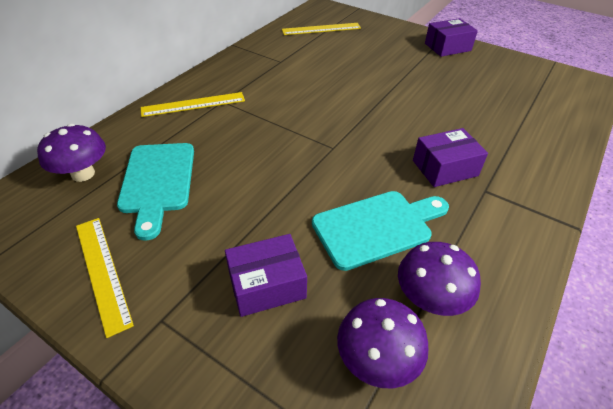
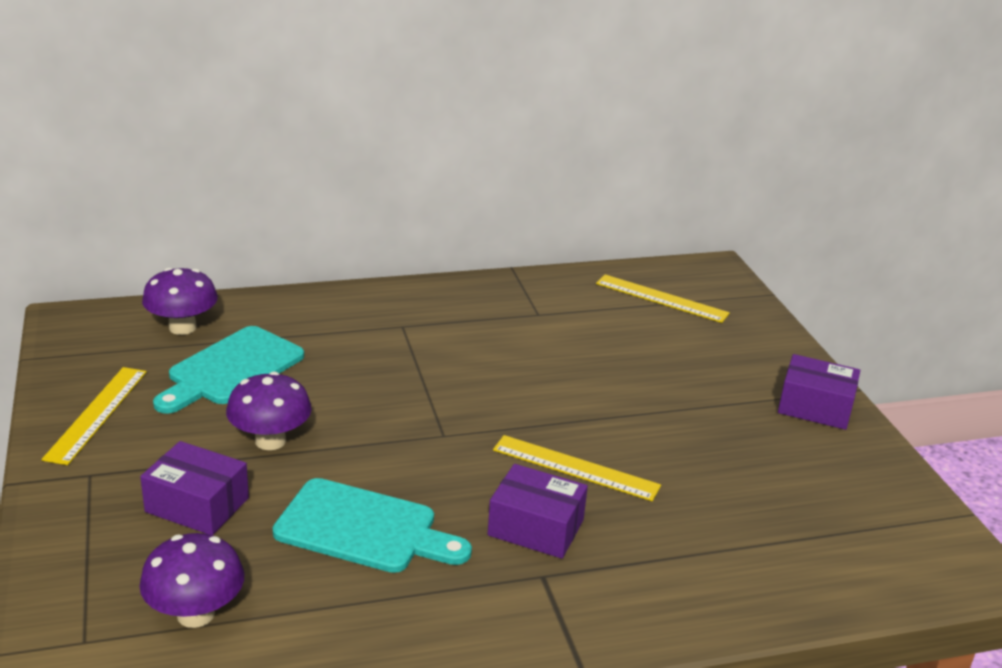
camera: 40 degrees right, 15 degrees down
yellow ruler [141,92,245,117] -> yellow ruler moved to [493,435,661,501]
purple mushroom [398,242,481,316] -> purple mushroom moved to [226,371,312,450]

